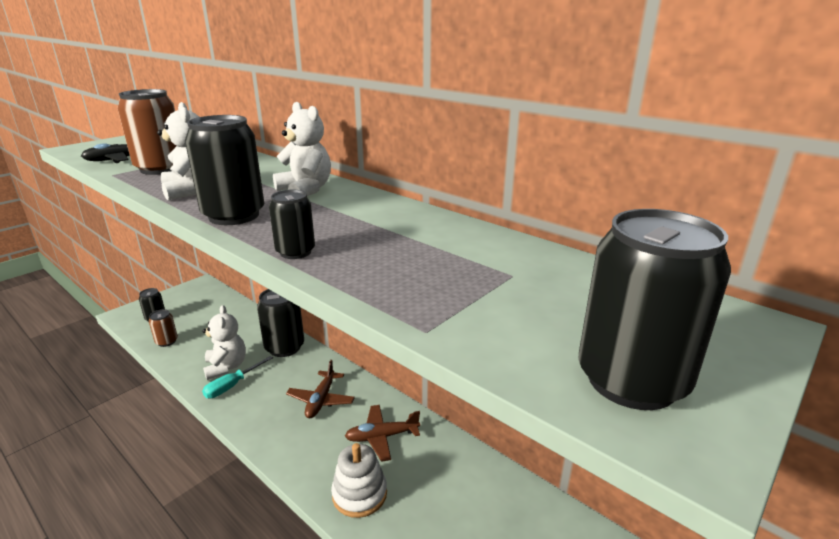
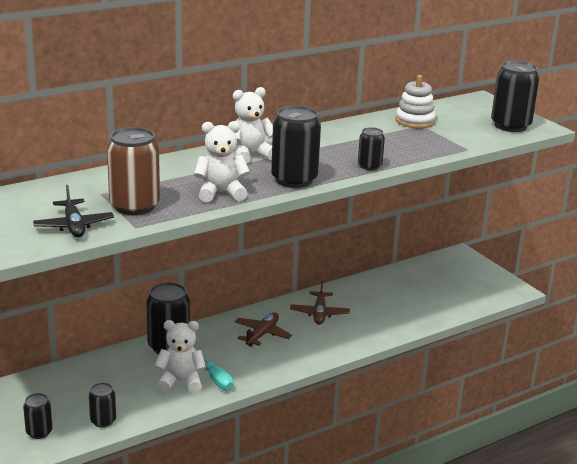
camera: 75 degrees left, 0 degrees up
brown can [149,309,178,347] -> black can [89,383,116,428]
brown plane [286,360,355,418] -> brown plane turned 90 degrees counterclockwise [235,312,292,347]
white stacking toy [331,443,387,518] -> white stacking toy moved to [396,75,436,128]

